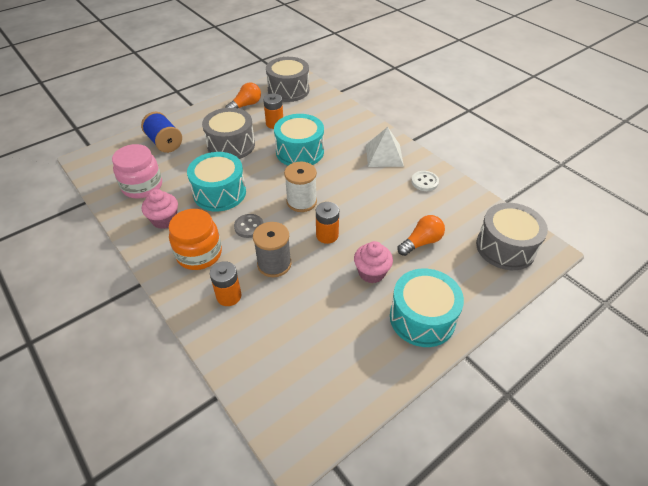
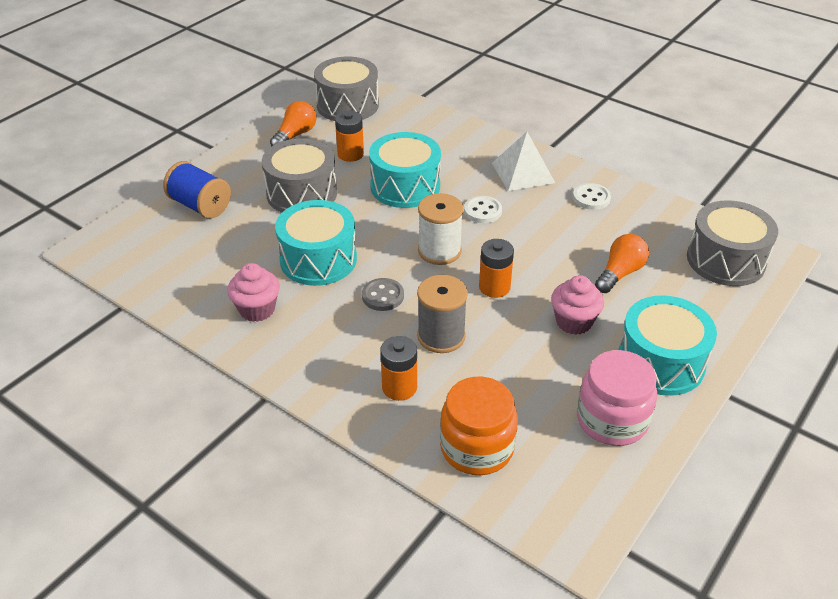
camera: 15 degrees left, 5 degrees down
pink jar [112,144,162,199] -> pink jar moved to [577,350,657,446]
orange jar [169,209,222,270] -> orange jar moved to [440,377,518,475]
none -> white button [464,196,502,223]

